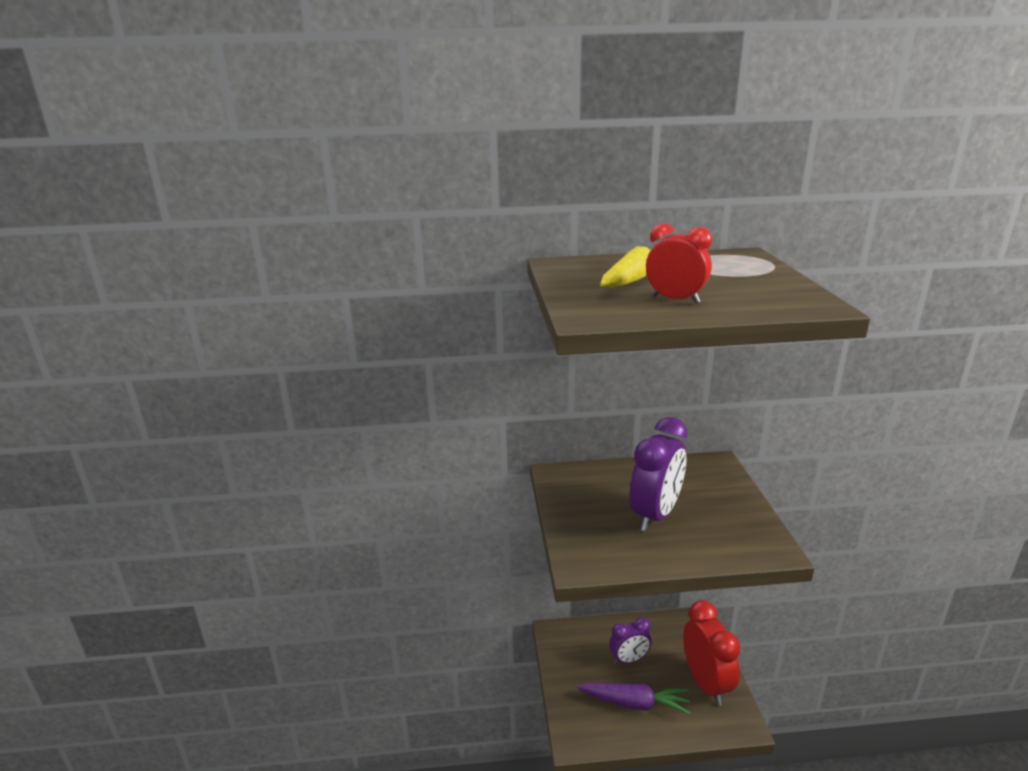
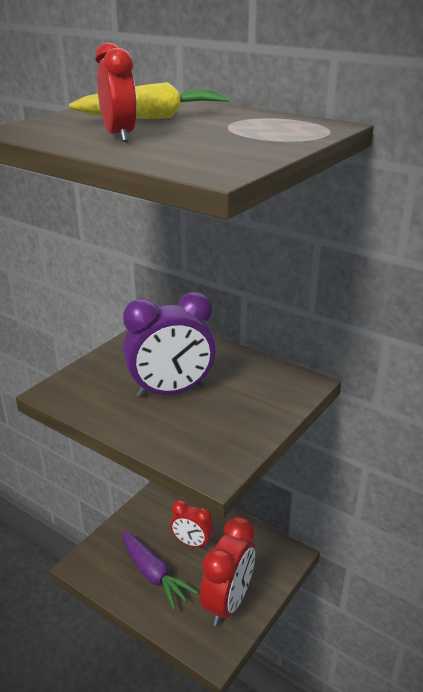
camera: 40 degrees right, 5 degrees up
purple clock [609,617,652,664] -> red clock [170,500,213,549]

